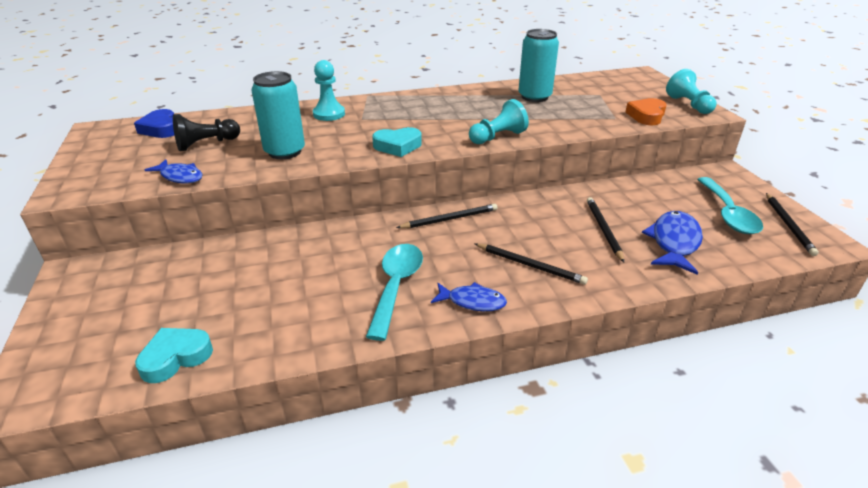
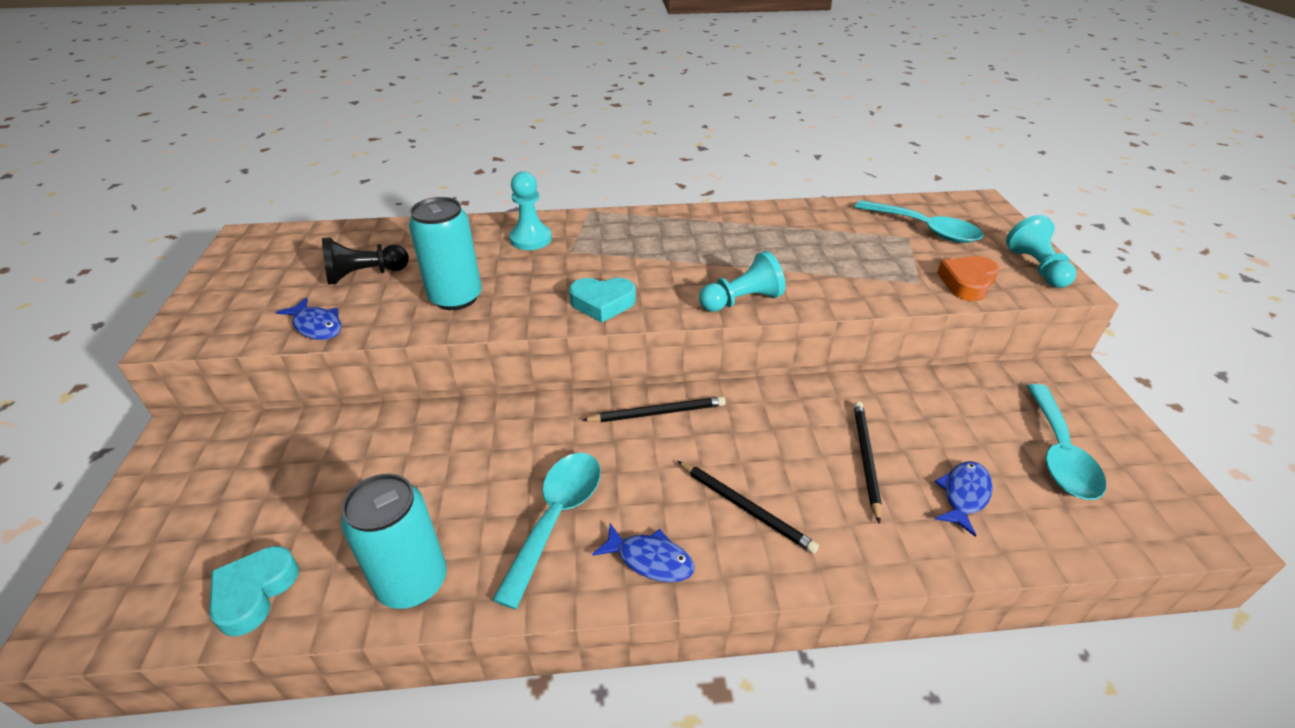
camera: 10 degrees right, 5 degrees up
blue heart [134,109,174,138] -> none
turquoise heart [135,328,213,383] -> turquoise heart turned 45 degrees counterclockwise [209,546,299,637]
turquoise can [518,29,559,102] -> turquoise can moved to [341,474,447,609]
blue fish [642,211,703,275] -> blue fish [935,461,993,537], size x0.64
black pencil [766,193,819,256] -> none
none -> turquoise spoon [855,200,983,243]

